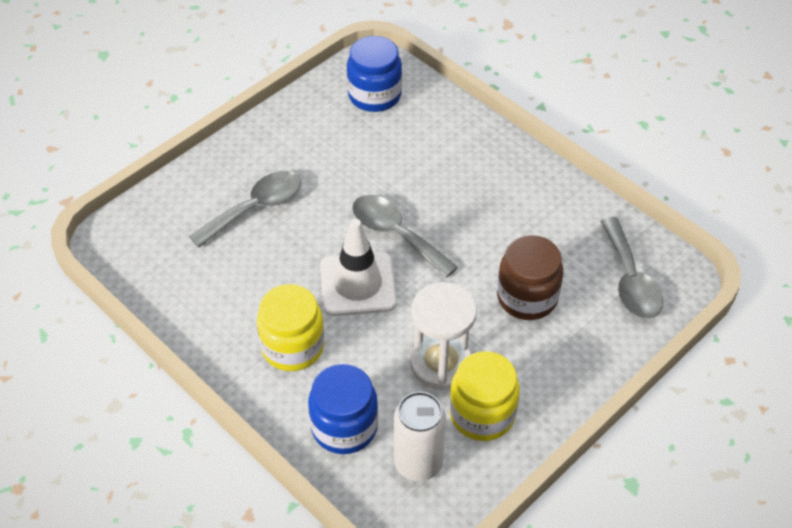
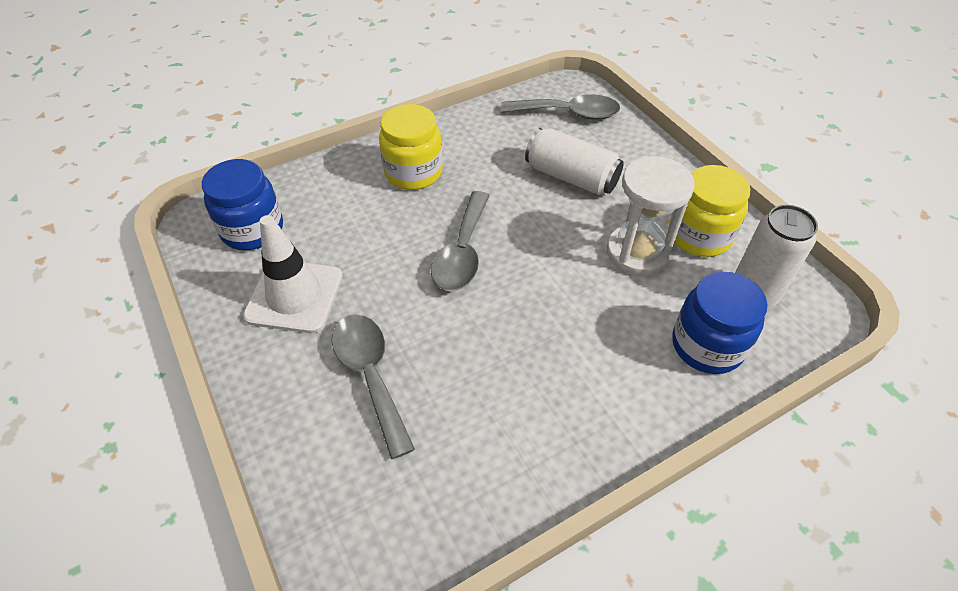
camera: 75 degrees left, 0 degrees up
yellow jar [257,284,325,371] -> yellow jar moved to [379,104,443,190]
white traffic cone [320,219,397,316] -> white traffic cone moved to [243,215,343,333]
grey spoon [352,195,458,278] -> grey spoon turned 45 degrees counterclockwise [431,191,490,291]
brown jar [497,235,563,320] -> white can [525,128,624,195]

